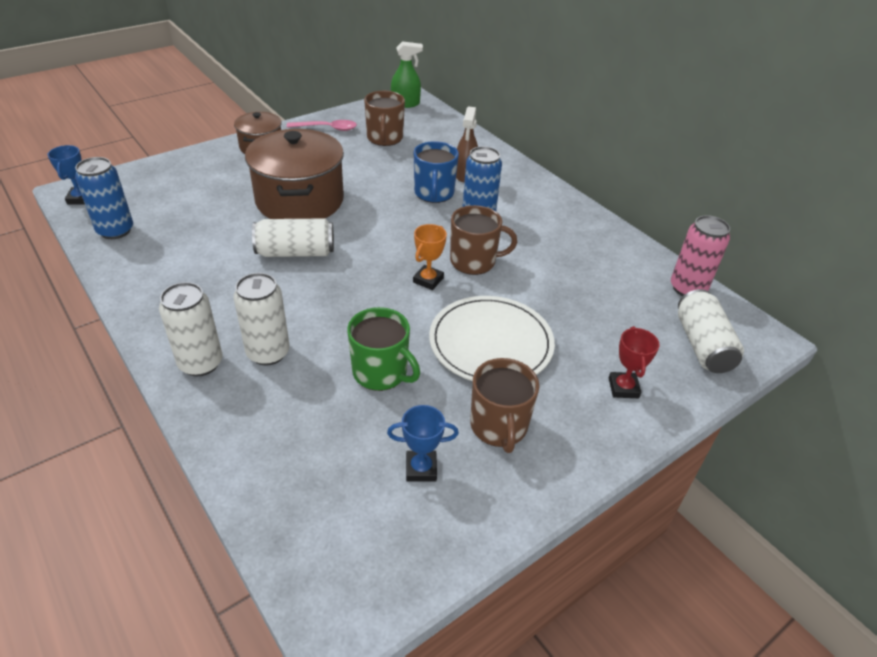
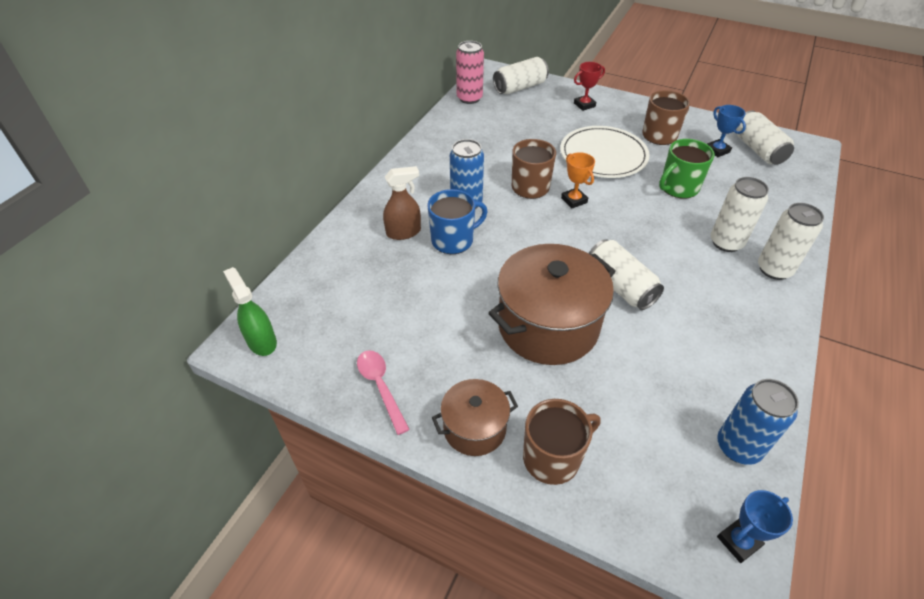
camera: 115 degrees left, 5 degrees up
green mug [347,307,420,391] -> green mug turned 135 degrees counterclockwise [659,139,715,199]
brown mug [364,91,405,146] -> brown mug moved to [523,399,600,485]
orange trophy [413,224,447,290] -> orange trophy turned 60 degrees clockwise [561,152,595,208]
none -> white can [736,110,794,165]

